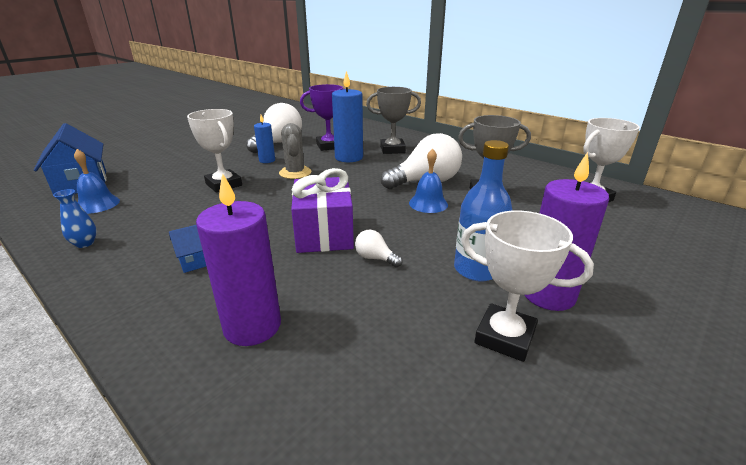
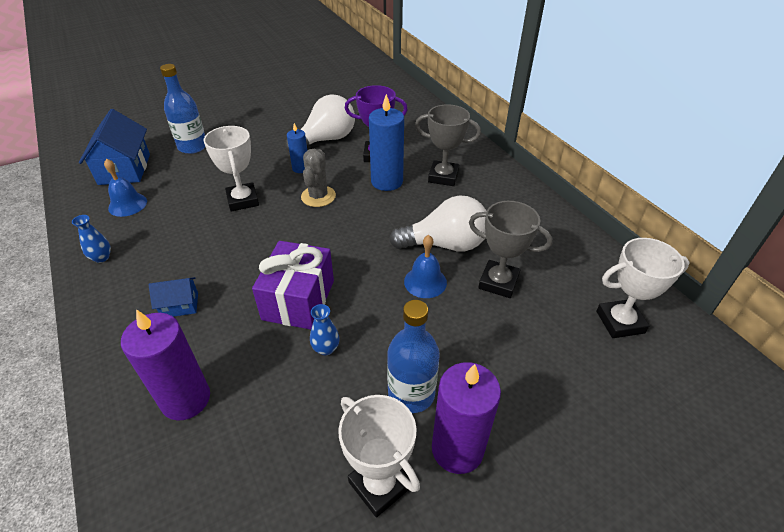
camera: 20 degrees right, 15 degrees up
white light bulb [355,230,403,267] -> blue vase [310,304,340,356]
none -> blue bottle [160,64,205,154]

